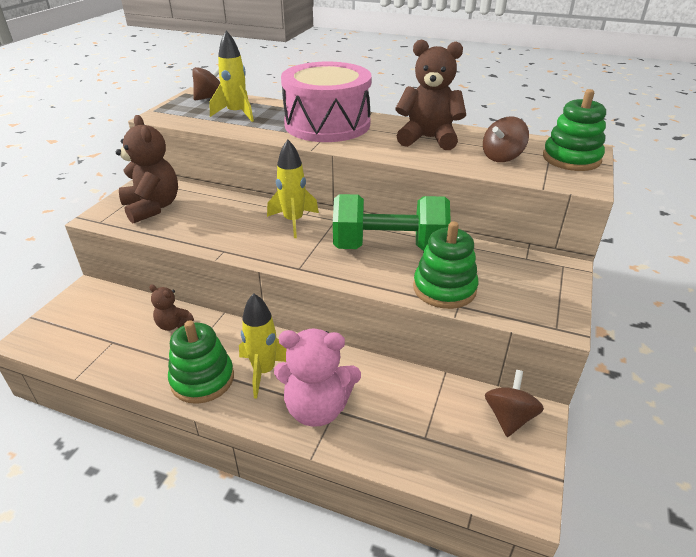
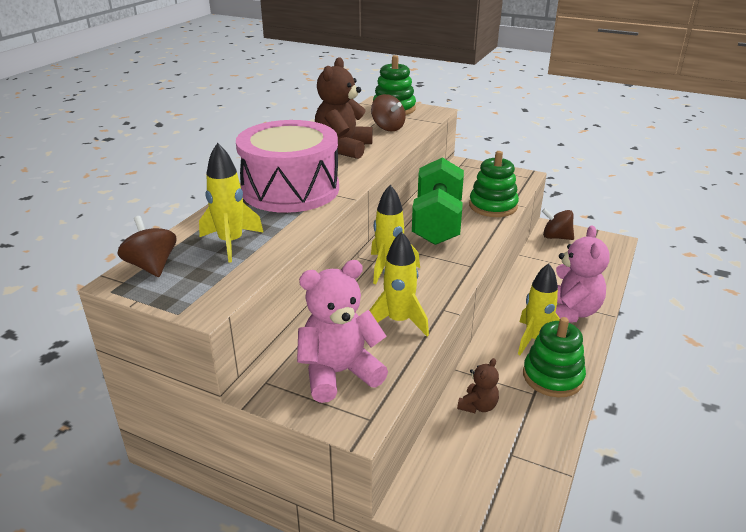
camera: 85 degrees left, 5 degrees down
brown teddy bear [116,115,178,223] -> pink teddy bear [297,260,388,403]
none -> yellow rocket [369,231,429,336]

